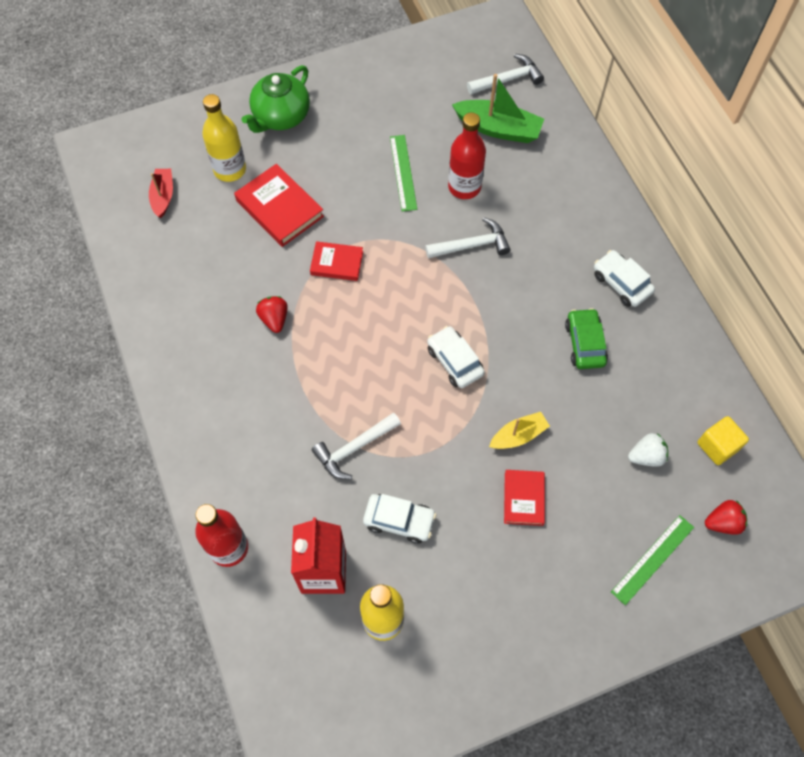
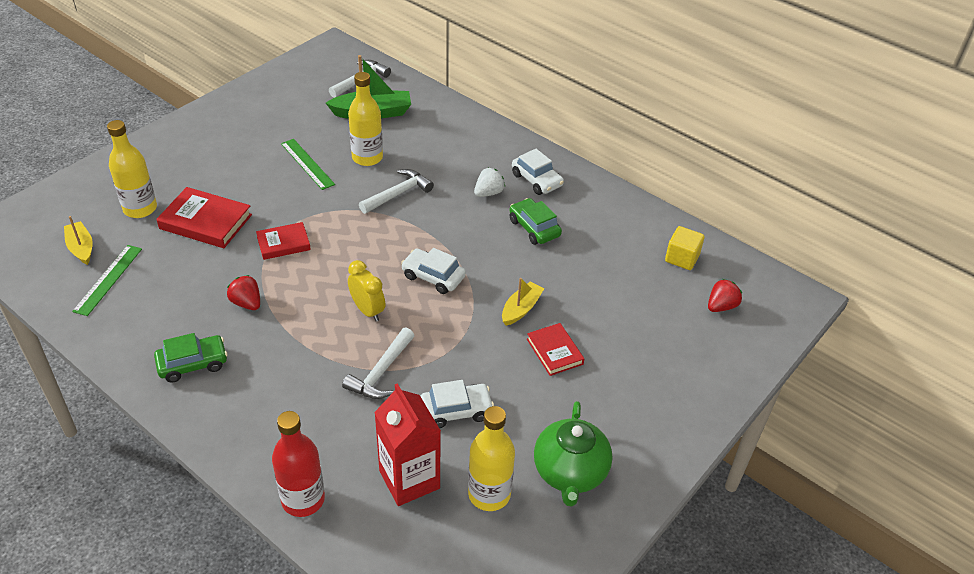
camera: 30 degrees left, 20 degrees down
red boat [149,169,173,218] -> yellow boat [64,216,93,265]
green teapot [242,65,310,133] -> green teapot moved to [534,401,613,506]
red bottle [448,112,486,199] -> yellow bottle [348,72,383,166]
white car [594,250,655,307] -> white car turned 150 degrees counterclockwise [512,149,564,195]
green ruler [611,515,694,605] -> green ruler moved to [72,245,142,316]
white strawberry [628,433,668,467] -> white strawberry moved to [474,168,505,197]
none -> green car [154,333,228,383]
none -> yellow clock [348,260,385,322]

